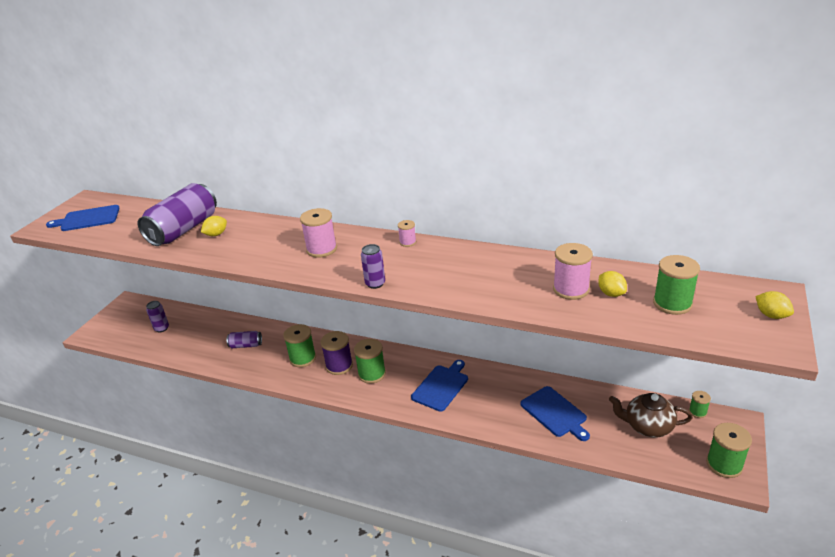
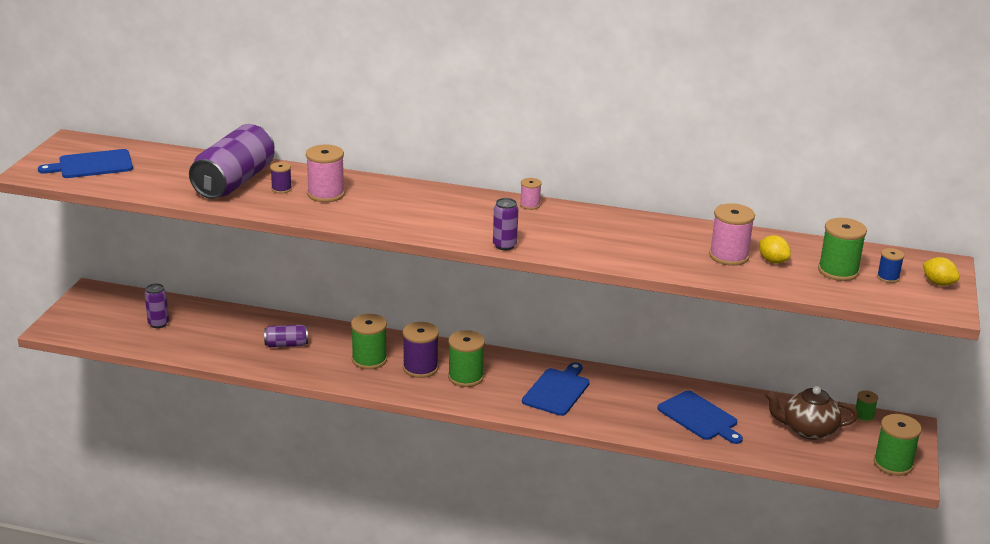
camera: 10 degrees left, 5 degrees down
yellow lemon [201,216,227,236] -> purple spool [270,162,292,193]
pink spool [300,208,337,258] -> pink spool moved to [306,145,345,202]
none -> blue spool [877,248,904,283]

